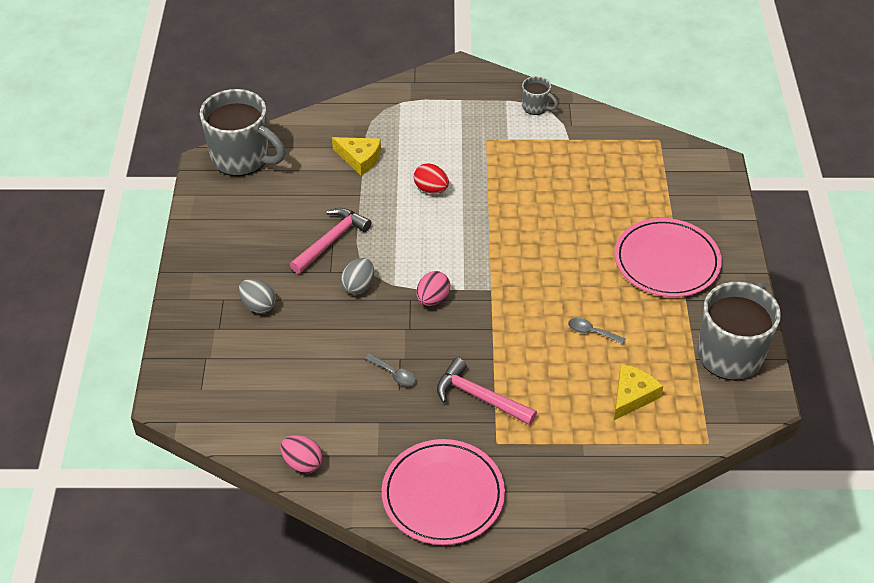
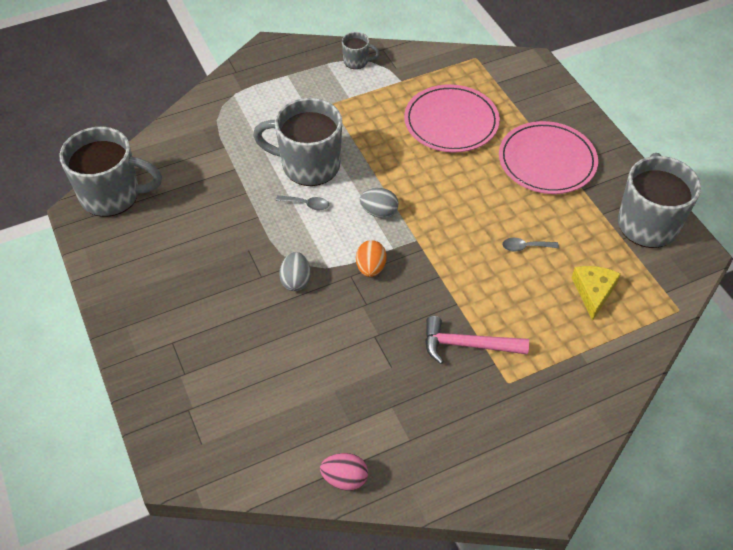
camera: 25 degrees left, 5 degrees up
grey egg [239,279,276,313] -> grey egg moved to [360,188,399,218]
pink hammer [290,208,371,274] -> none
yellow cheese [332,137,381,176] -> none
grey spoon [365,353,416,386] -> grey spoon moved to [276,195,329,210]
pink plate [382,439,505,545] -> pink plate moved to [404,84,500,152]
red egg [414,163,449,194] -> grey mug [253,98,342,186]
pink egg [417,271,450,306] -> orange egg [356,240,387,277]

